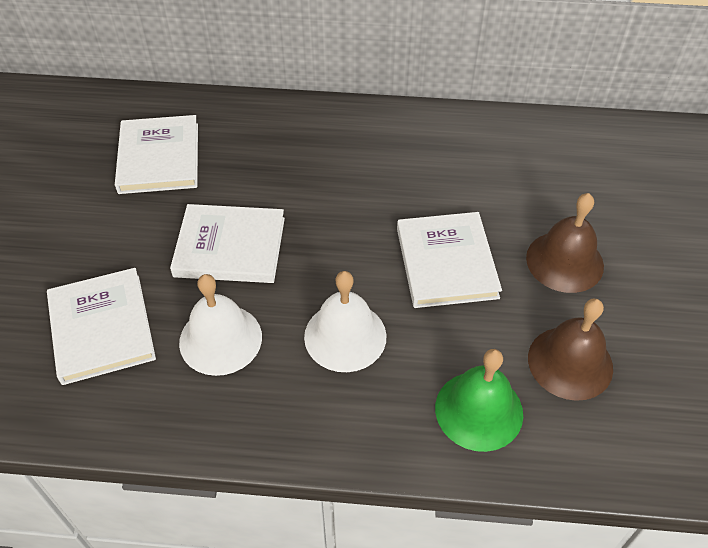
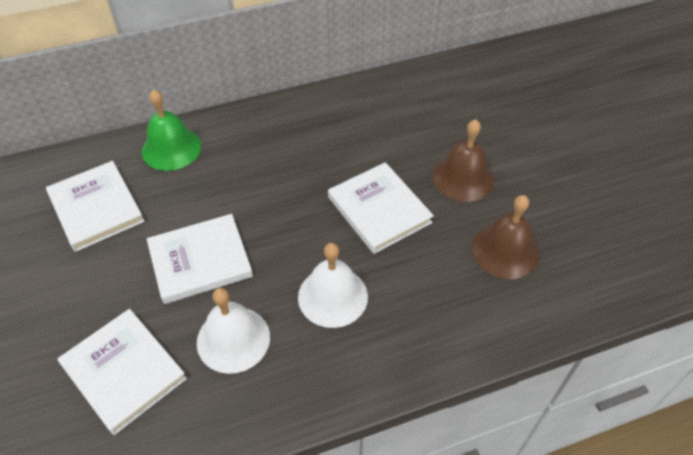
camera: 25 degrees left, 0 degrees up
green bell [435,349,523,452] -> green bell moved to [142,89,201,171]

